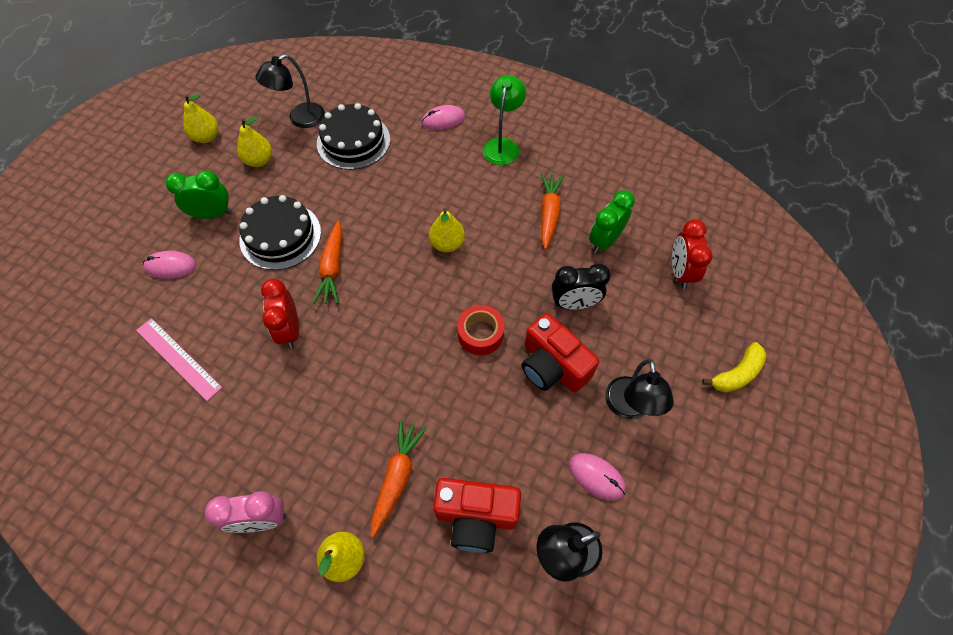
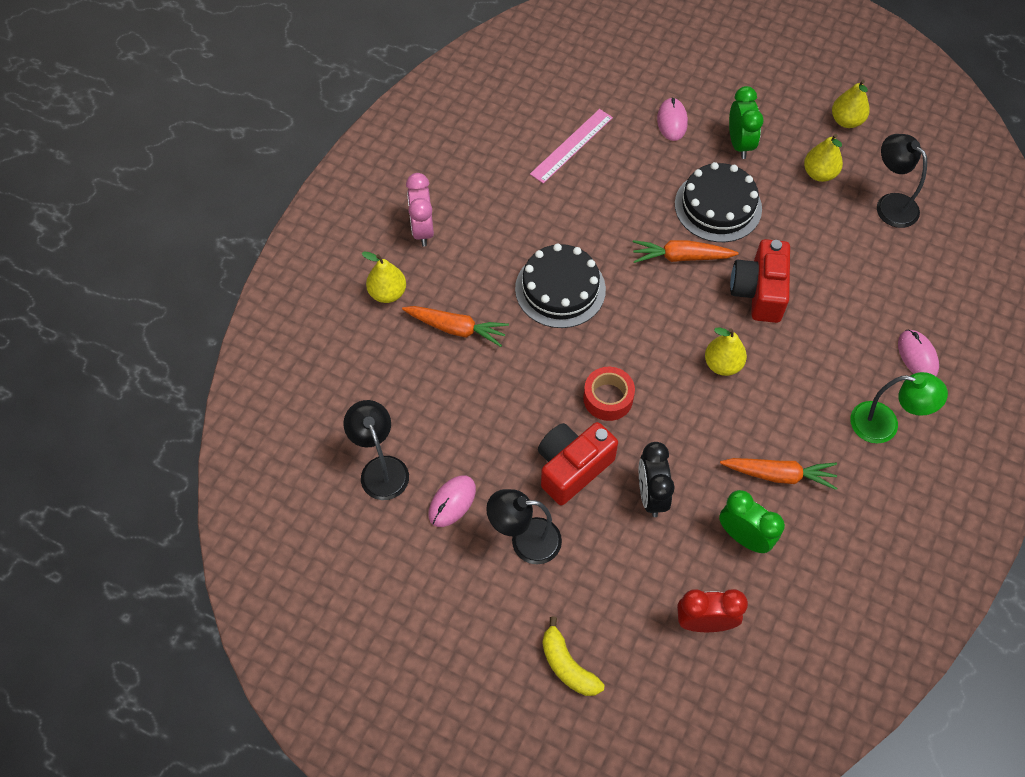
camera: 90 degrees right, 0 degrees up
red clock [261,279,299,349] -> none
black cake [317,103,390,170] -> black cake moved to [515,243,606,328]
red camera [433,478,521,553] -> red camera moved to [730,239,790,323]

